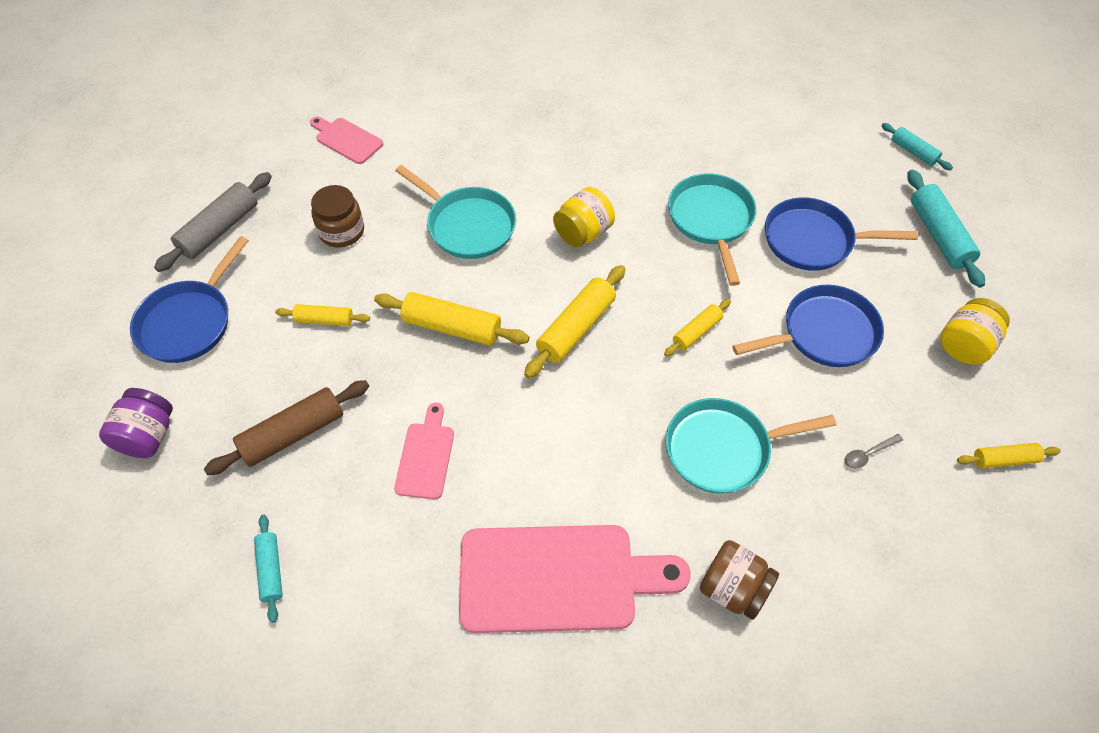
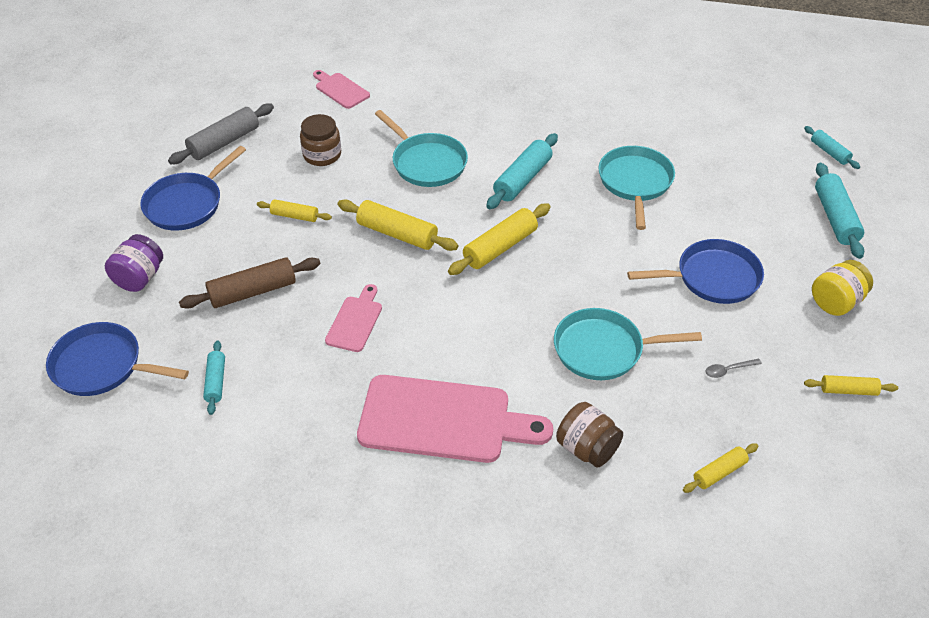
camera: 10 degrees right, 10 degrees down
yellow jar [553,187,615,247] -> turquoise rolling pin [486,133,558,209]
yellow rolling pin [664,299,731,357] -> yellow rolling pin moved to [683,443,759,493]
blue pan [765,197,918,271] -> blue pan moved to [46,322,189,396]

